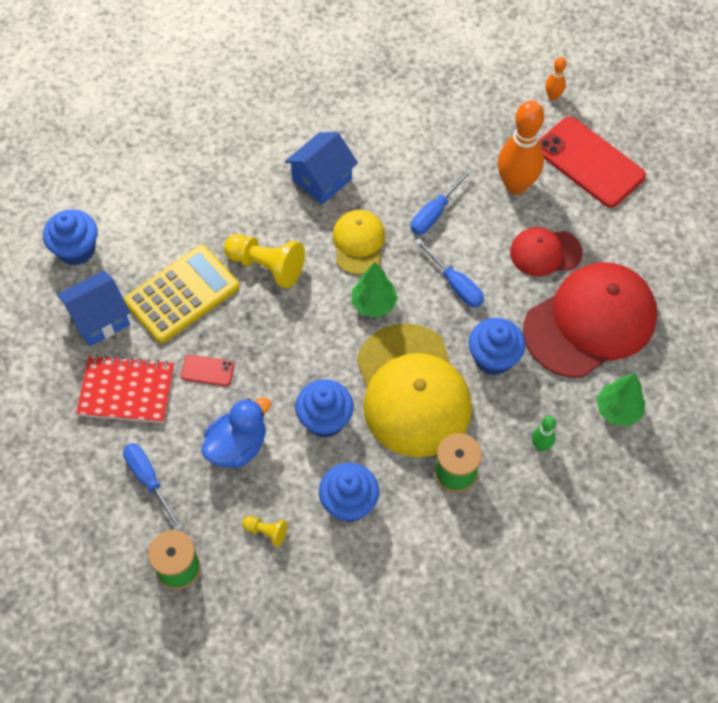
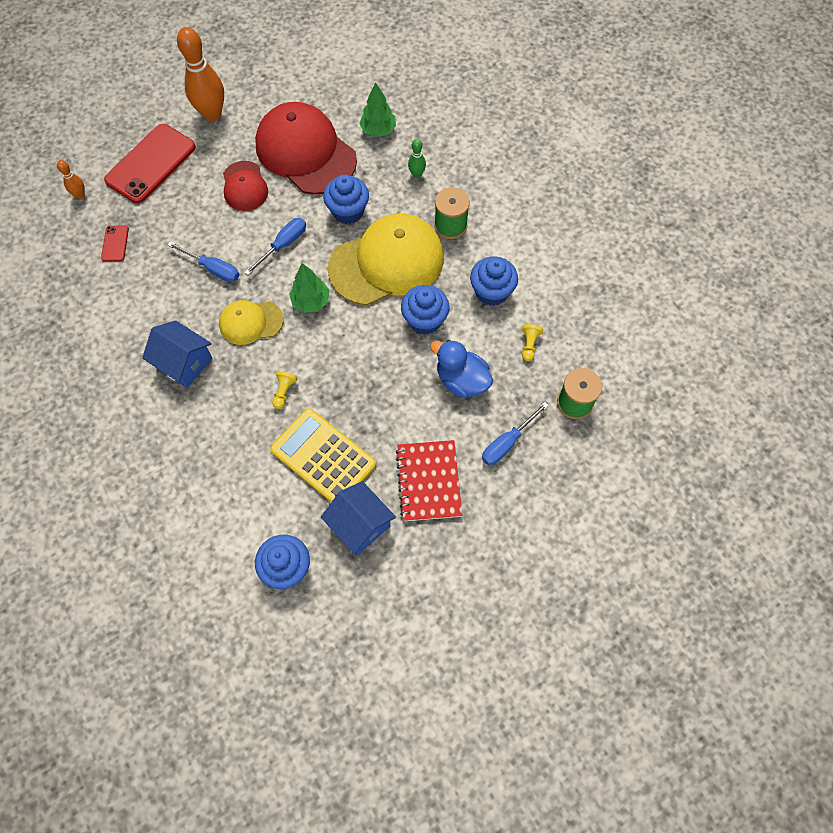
camera: 100 degrees left, 5 degrees up
red phone [181,355,235,386] -> red phone moved to [101,226,129,262]
yellow pawn [224,234,305,289] -> yellow pawn [272,371,298,409], size x0.50
orange bowling pin [498,100,544,195] -> orange bowling pin moved to [177,27,224,121]

